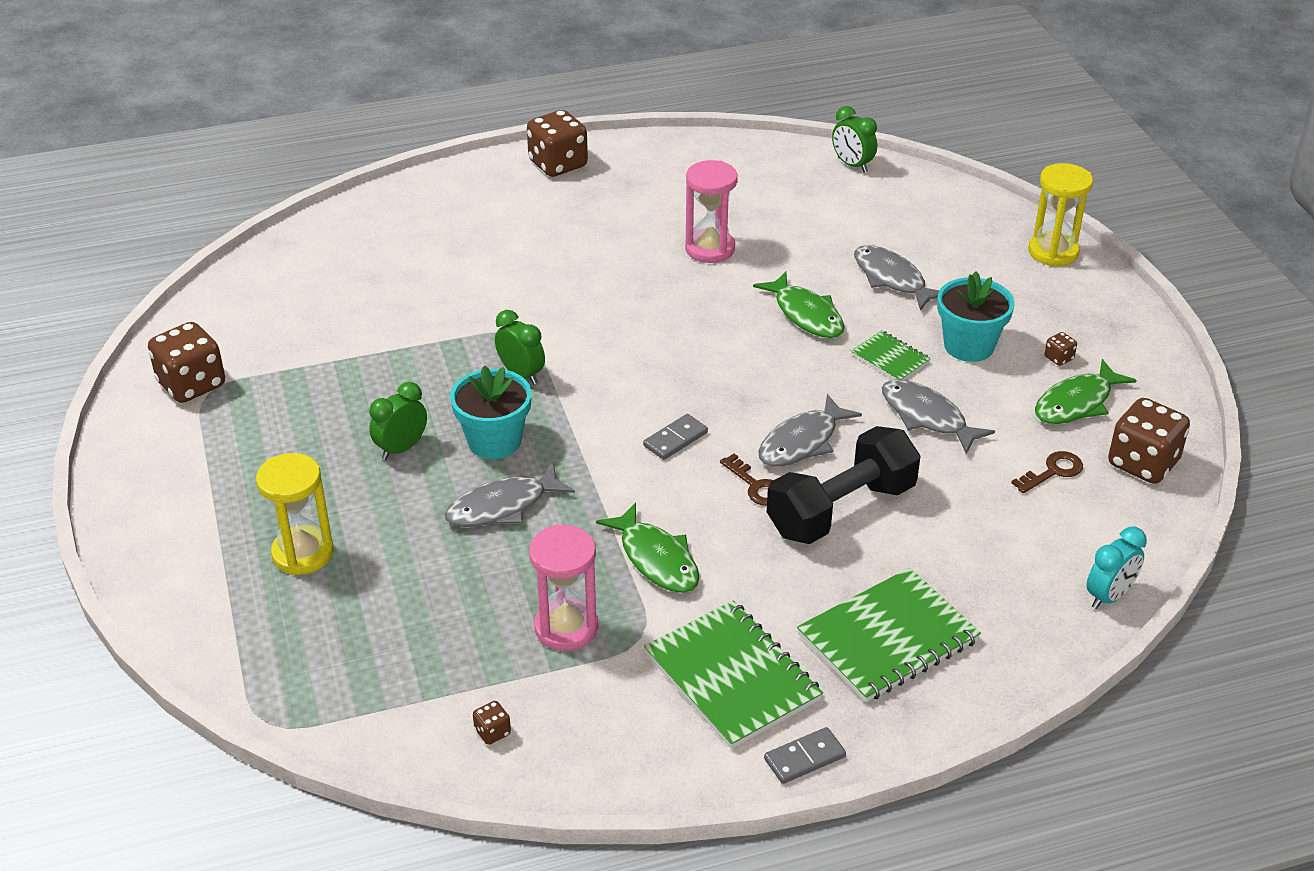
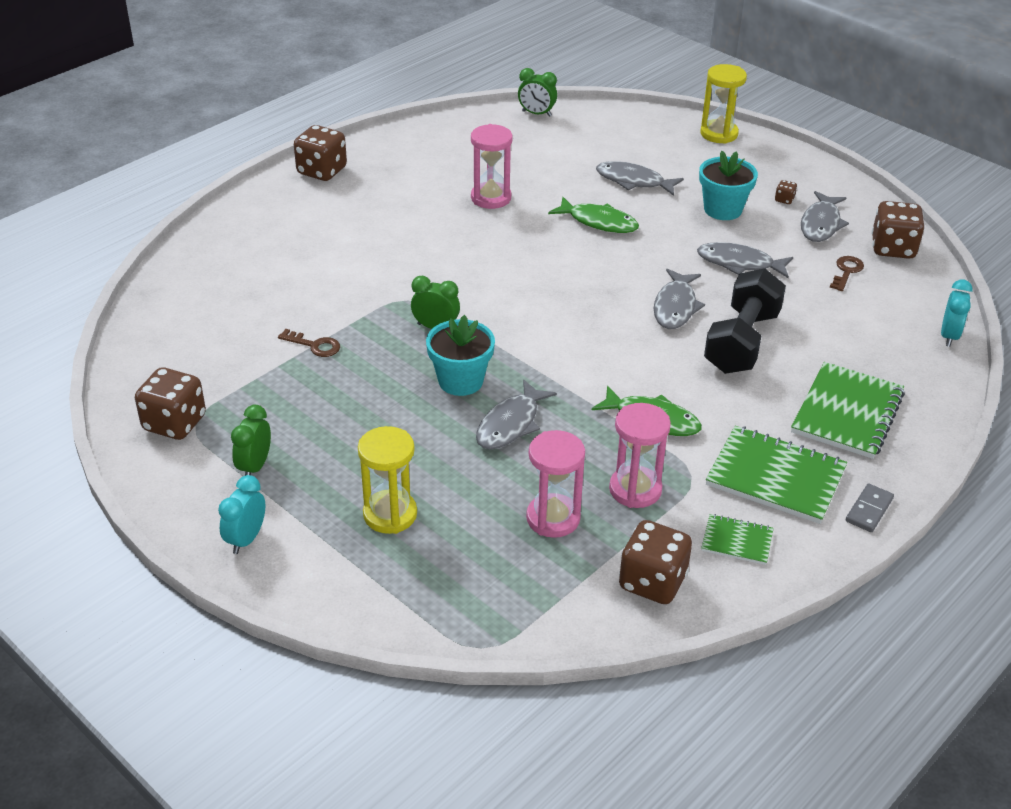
camera: 30 degrees left, 0 degrees up
green clock [369,382,427,460] -> green clock moved to [231,405,271,476]
brown dice [473,701,511,745] -> brown dice [619,520,692,604], size x2.34
grey domino [643,414,708,460] -> none
brown key [720,454,773,506] -> brown key moved to [278,329,340,357]
green notebook [851,330,931,380] -> green notebook moved to [701,514,774,565]
green fish [1035,359,1137,424] -> grey fish [801,191,849,242]
none -> turquoise clock [218,475,265,554]
none -> pink hourglass [526,430,585,538]

